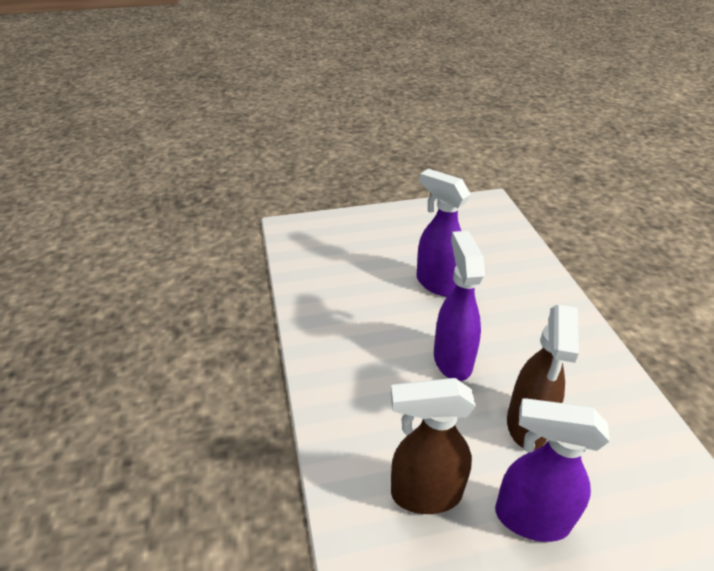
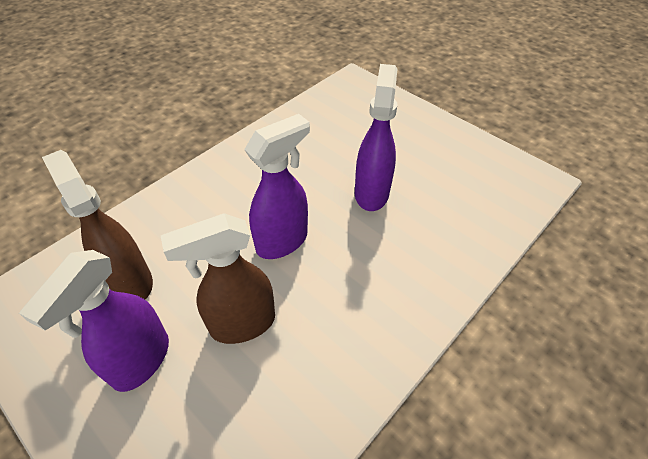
camera: 55 degrees right, 10 degrees up
purple spray bottle [495,398,610,542] -> purple spray bottle turned 135 degrees counterclockwise [19,250,169,392]

